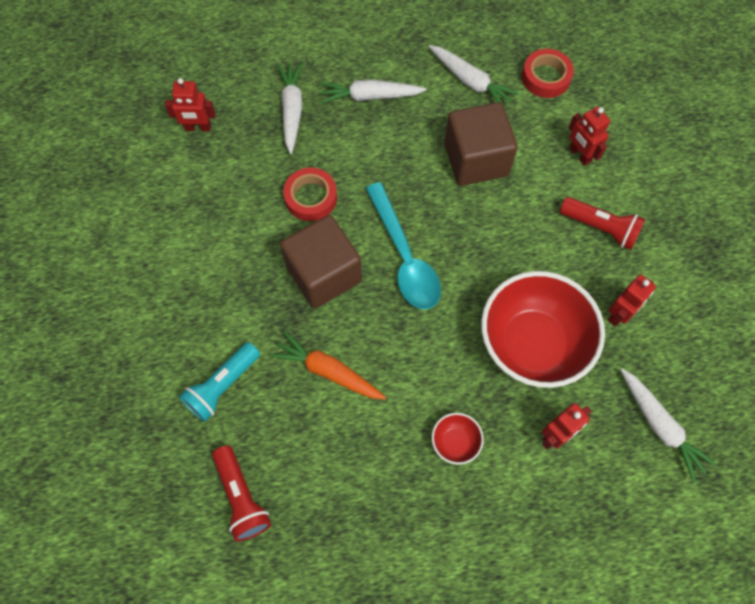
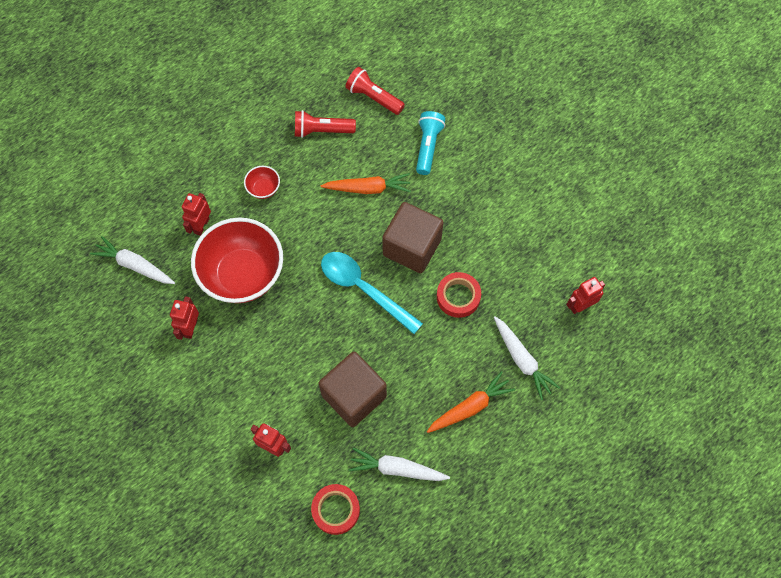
camera: 150 degrees right, 0 degrees up
white carrot [320,79,427,104] -> orange carrot [427,371,515,433]
red flashlight [560,197,646,250] -> red flashlight moved to [295,110,356,138]

